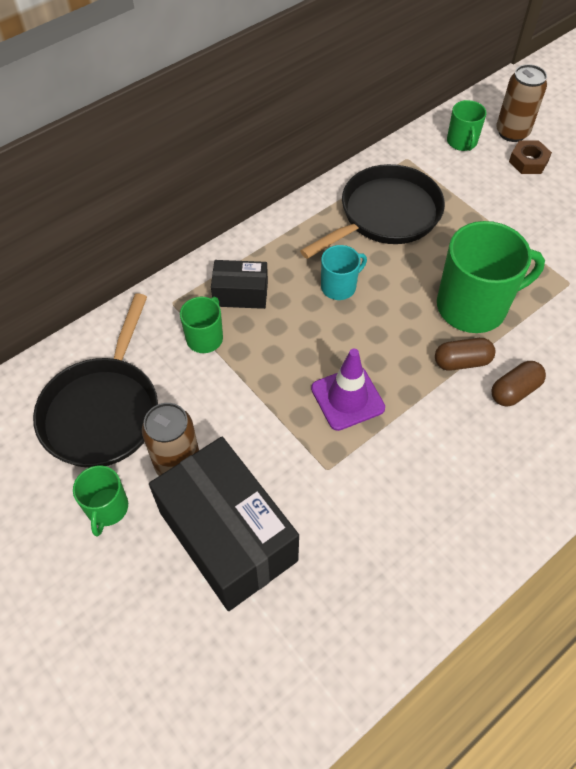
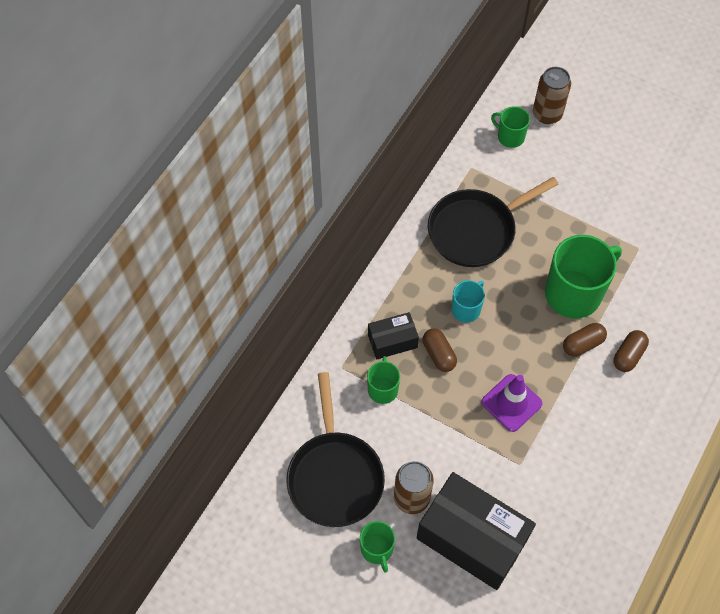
camera: 20 degrees left, 5 degrees up
black pan [300,164,445,259] -> black pan turned 150 degrees counterclockwise [428,177,559,267]
green mug [447,100,487,151] -> green mug turned 150 degrees clockwise [491,106,530,148]
brown nut [509,141,552,174] -> none
none -> brown capsule [423,328,457,372]

